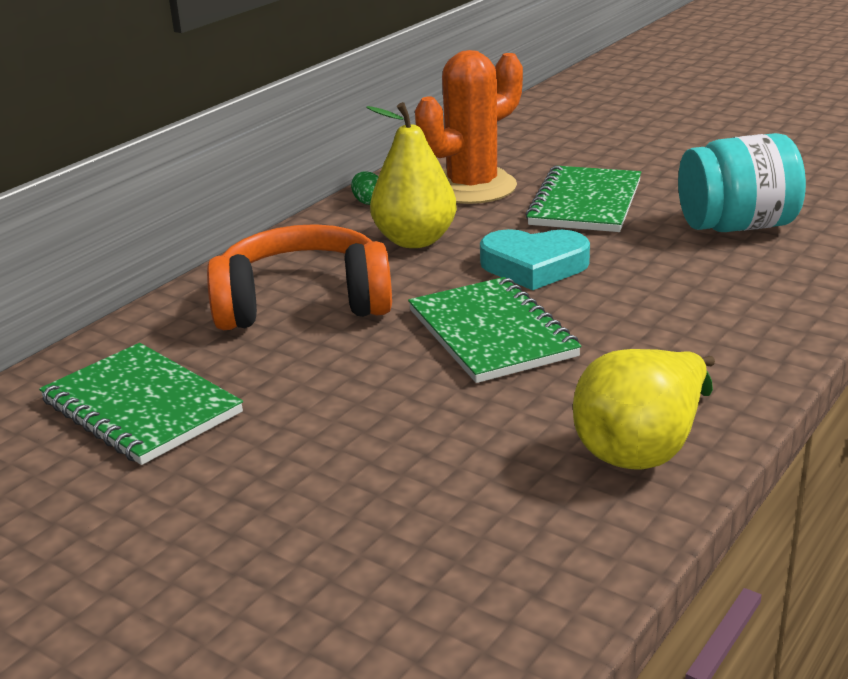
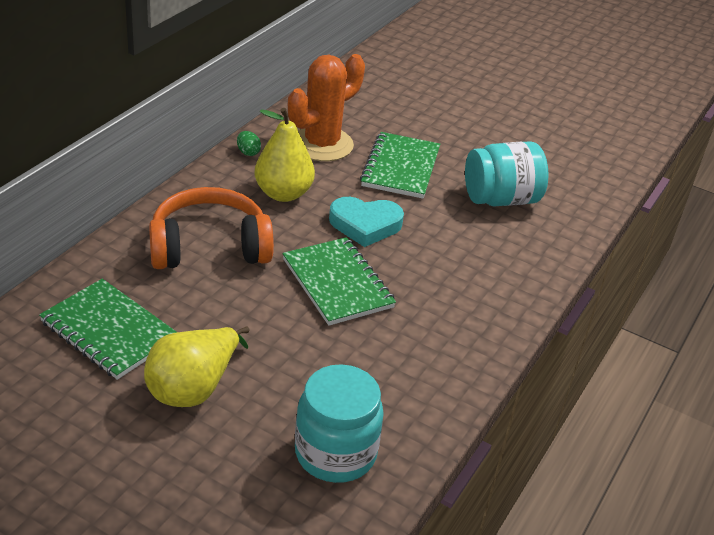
camera: 10 degrees left, 10 degrees up
yellow pear [573,349,715,469] -> yellow pear moved to [144,326,250,407]
none -> turquoise jar [295,364,384,483]

